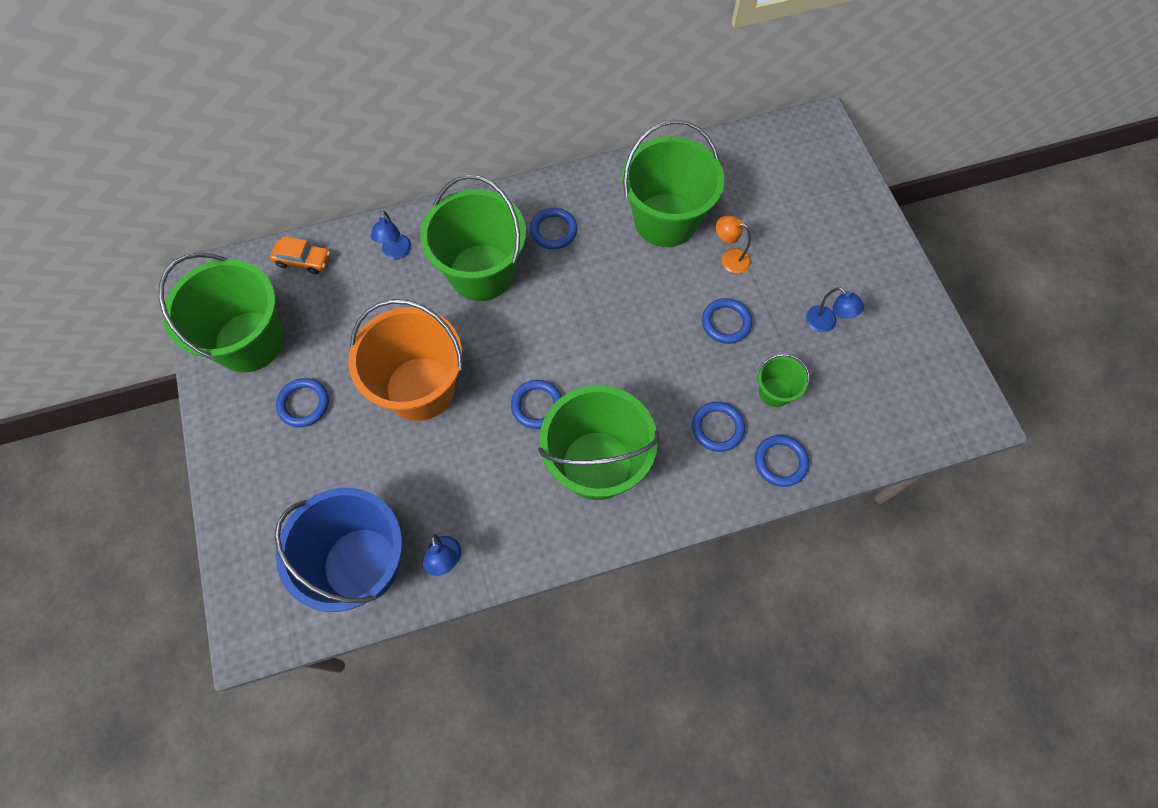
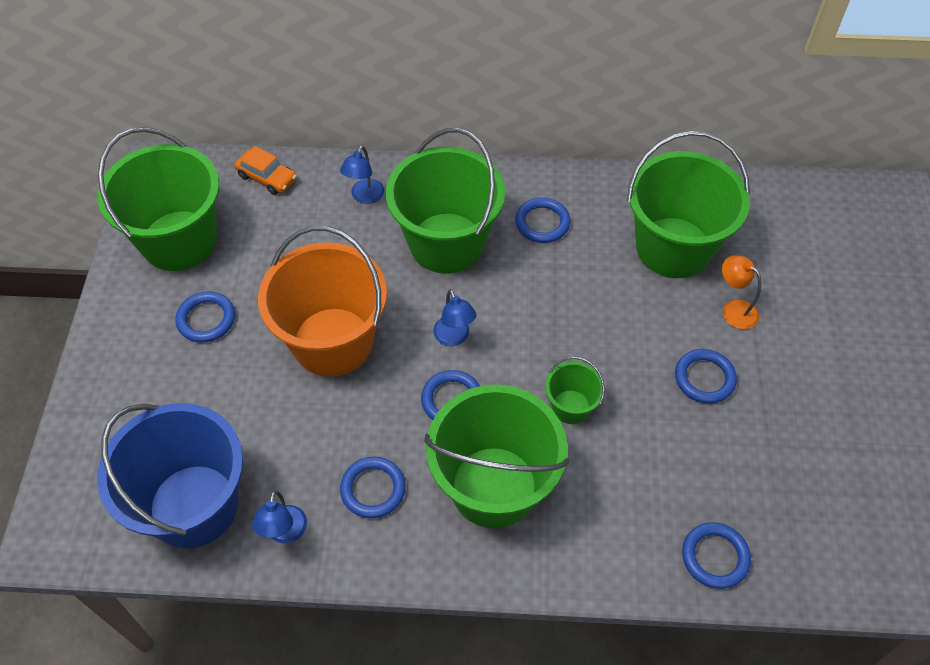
camera: 20 degrees right, 10 degrees down
blue ring [692,402,745,452] -> blue ring moved to [340,456,406,518]
green bucket [757,354,809,407] -> green bucket moved to [545,356,605,424]
blue lamp [806,287,864,332] -> blue lamp moved to [433,289,476,346]

